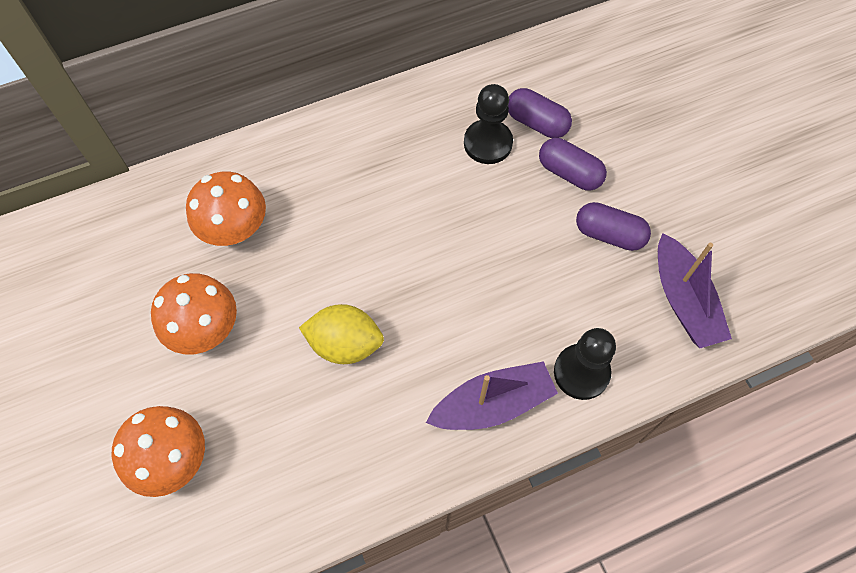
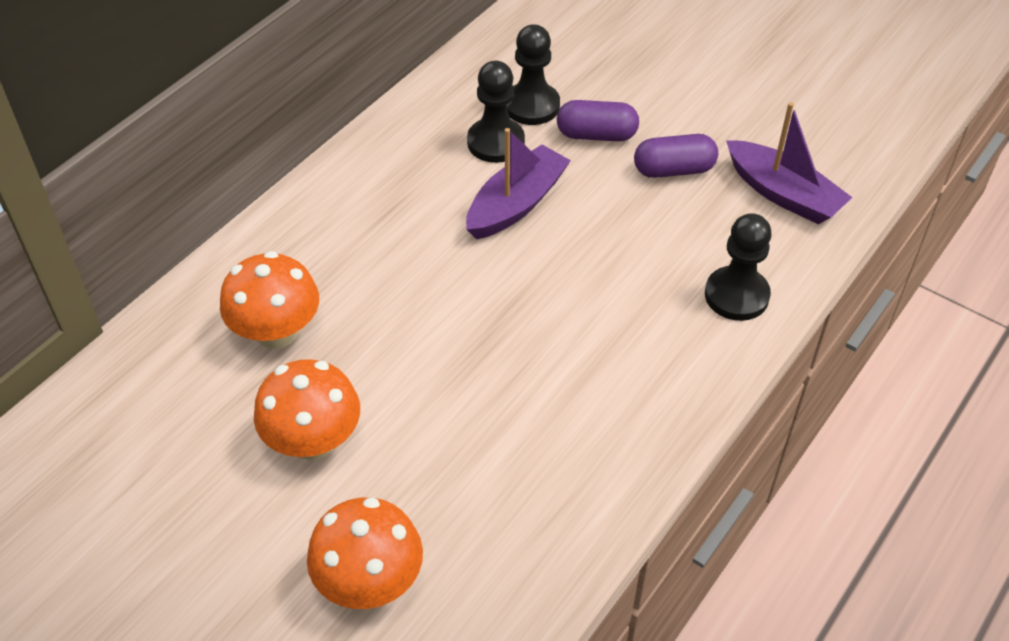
camera: 30 degrees left, 15 degrees down
yellow lemon [299,304,384,364] -> none
purple boat [426,361,558,430] -> purple boat moved to [466,128,571,239]
purple capsule [508,88,572,138] -> black pawn [506,24,560,125]

